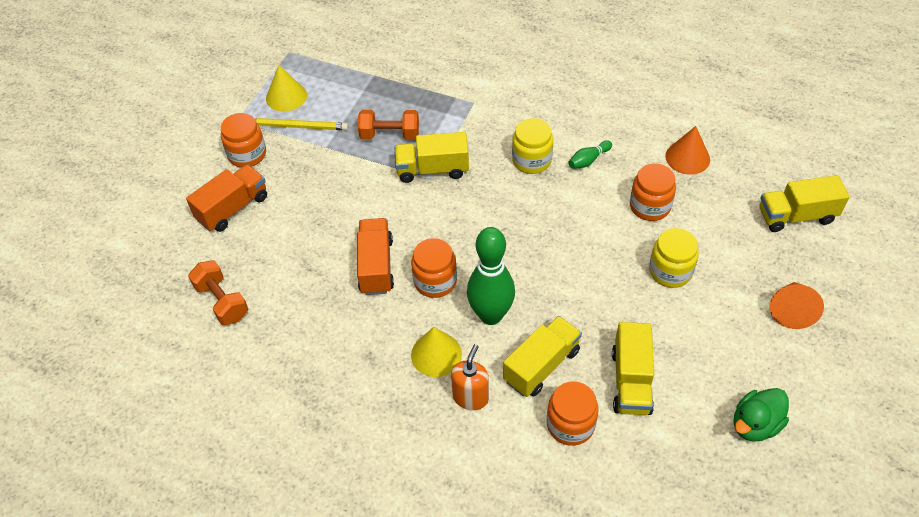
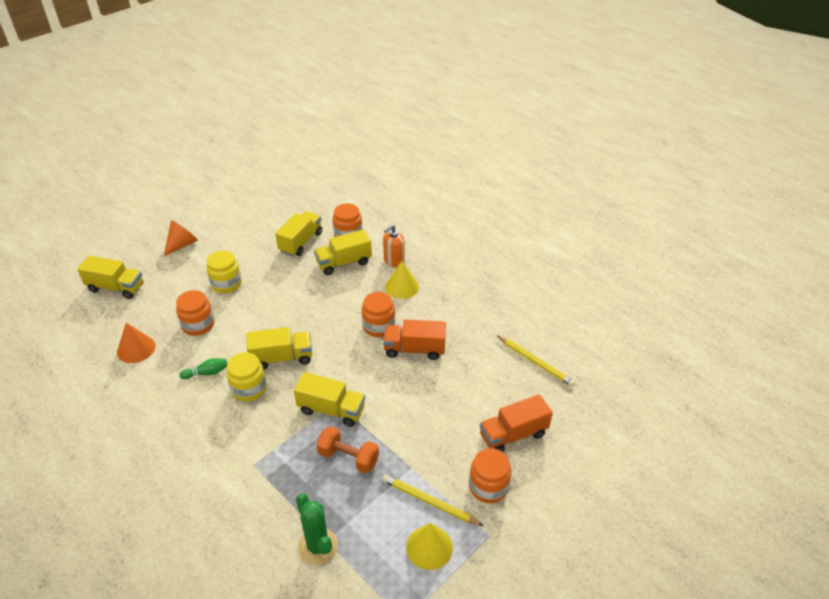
camera: 160 degrees left, 10 degrees down
orange dumbbell [188,261,248,325] -> yellow pencil [497,335,575,387]
orange truck [357,218,394,295] -> orange truck turned 75 degrees clockwise [383,320,446,360]
green bowling pin [467,227,515,325] -> none
green duck [734,388,789,442] -> none
none -> yellow truck [246,327,312,370]
none -> green cactus [296,493,338,565]

